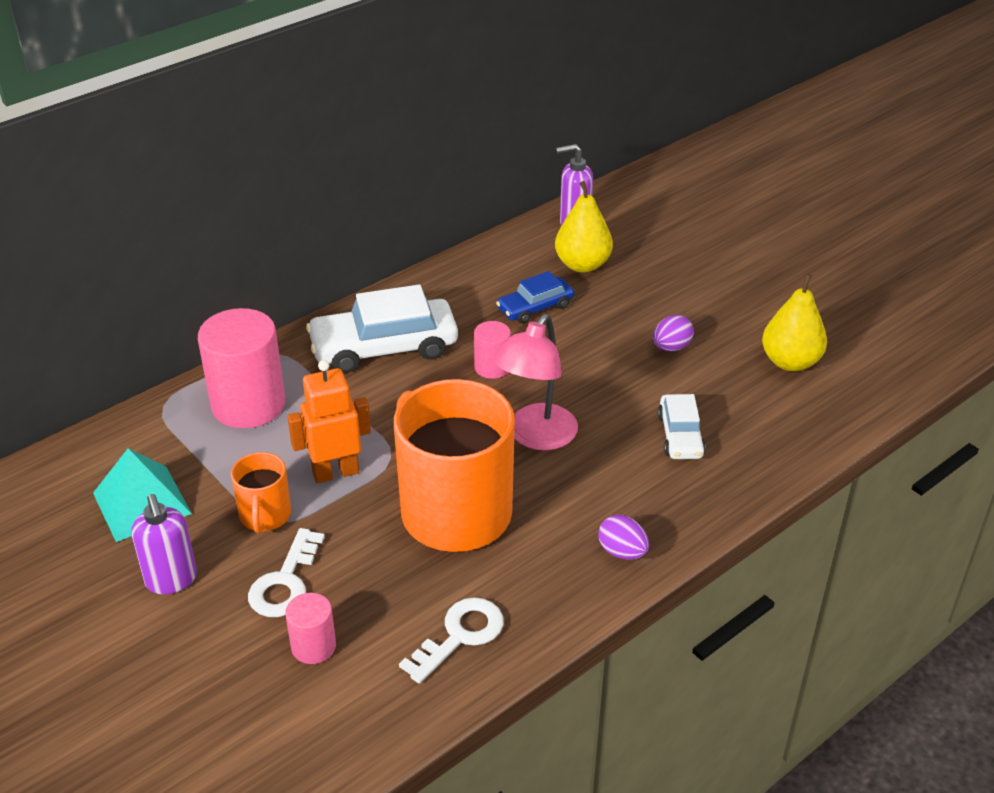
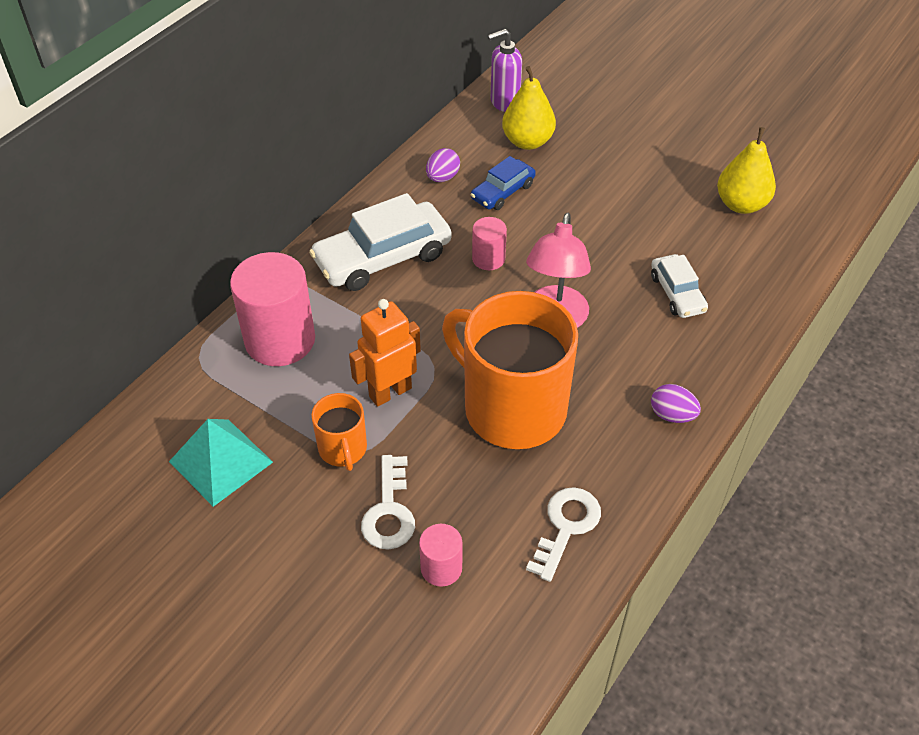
camera: 15 degrees left, 10 degrees up
purple soap dispenser [131,494,197,594] -> none
purple egg [653,315,694,351] -> purple egg moved to [426,148,460,182]

